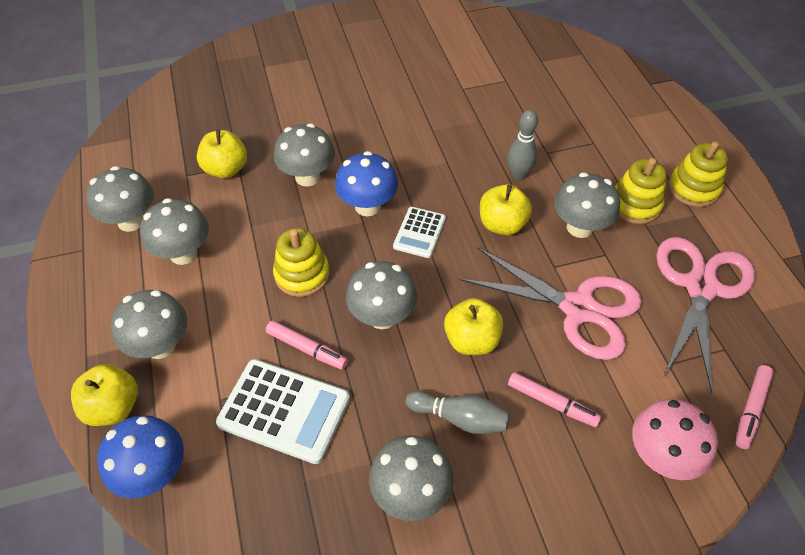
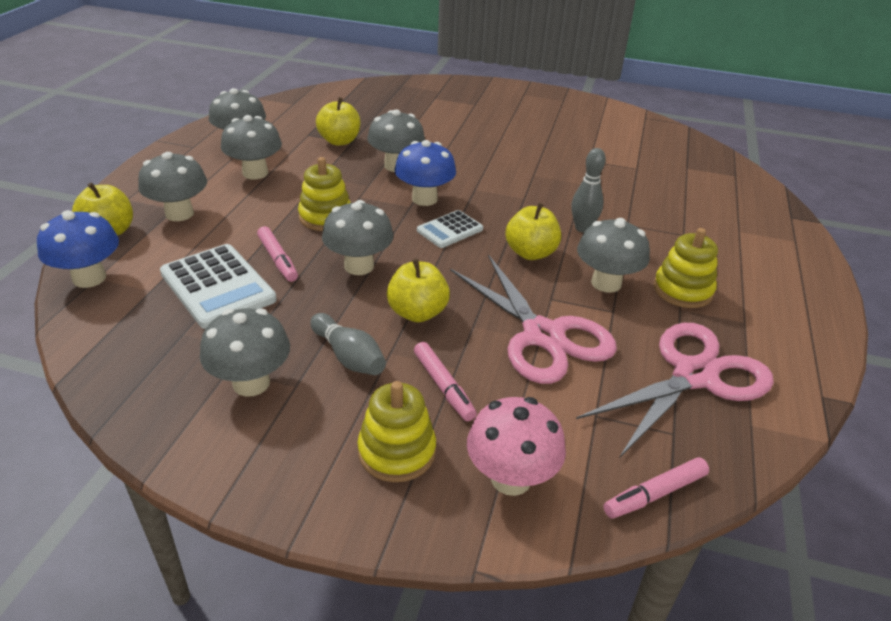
camera: 30 degrees right, 15 degrees down
yellow stacking toy [669,141,728,207] -> yellow stacking toy moved to [357,381,436,482]

